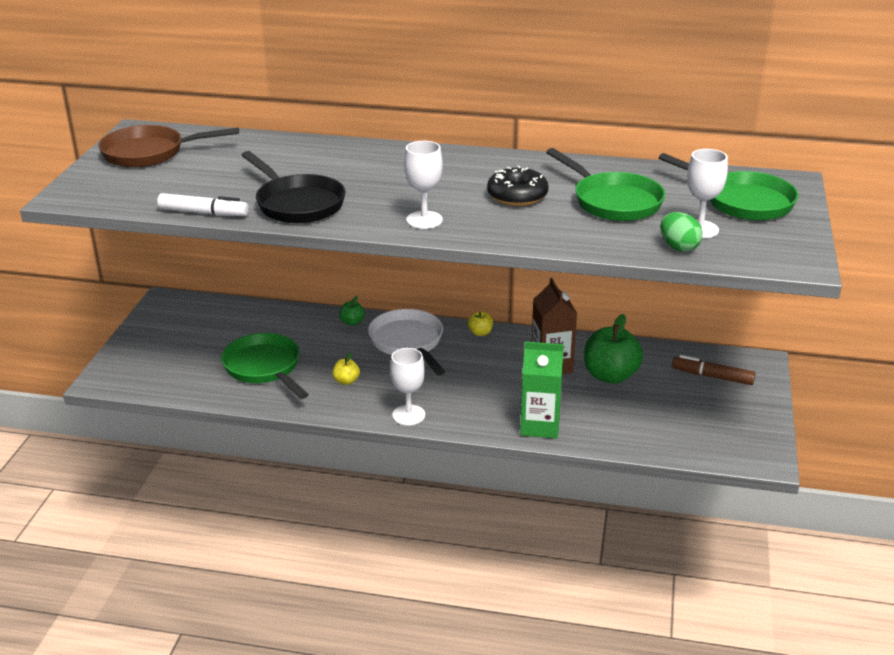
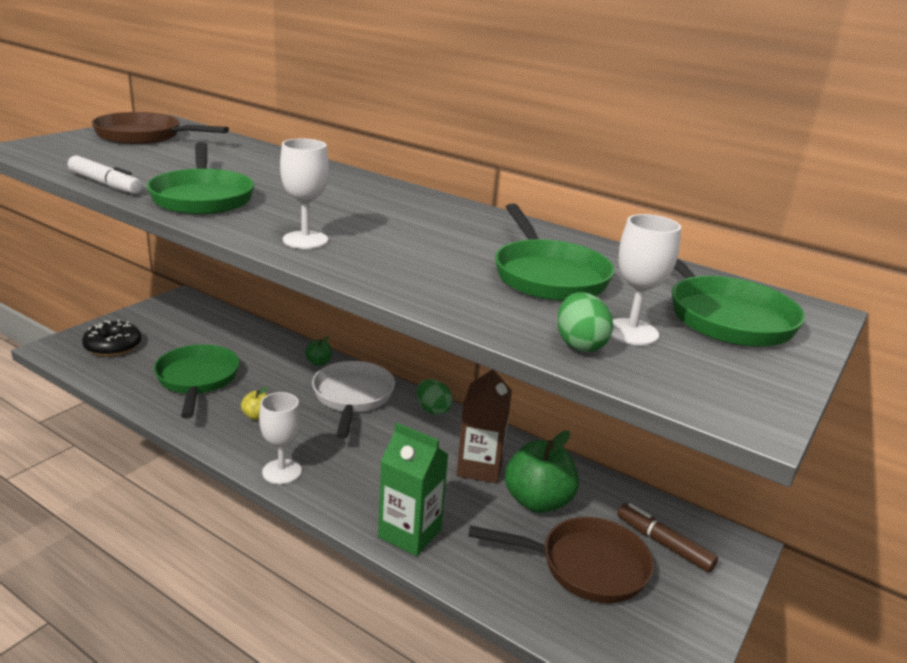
camera: 20 degrees right, 5 degrees down
black pan [242,151,345,223] -> green pan [147,142,254,215]
yellow apple [468,311,493,336] -> green egg [417,379,453,415]
black donut [487,166,548,206] -> black donut moved to [82,320,141,357]
none -> brown pan [468,517,654,603]

